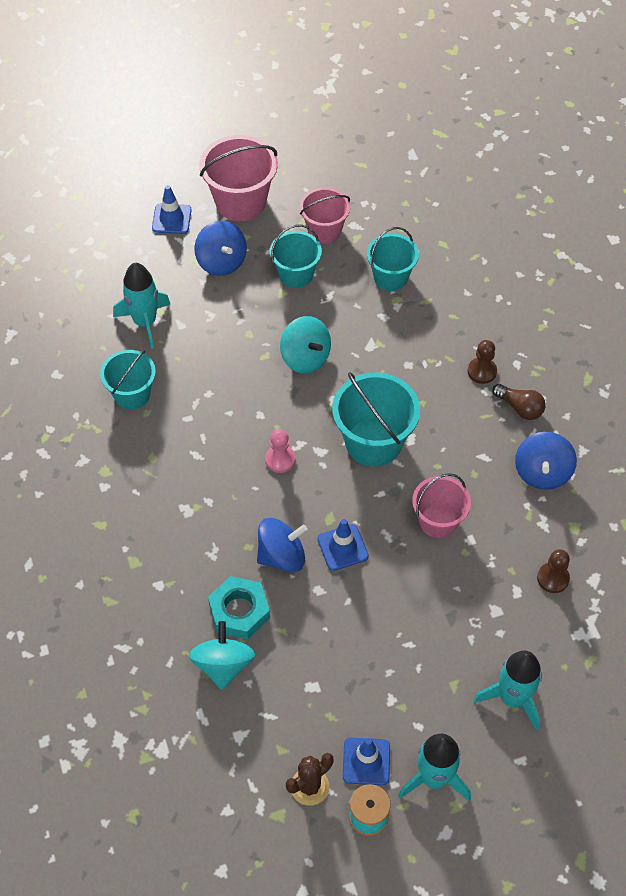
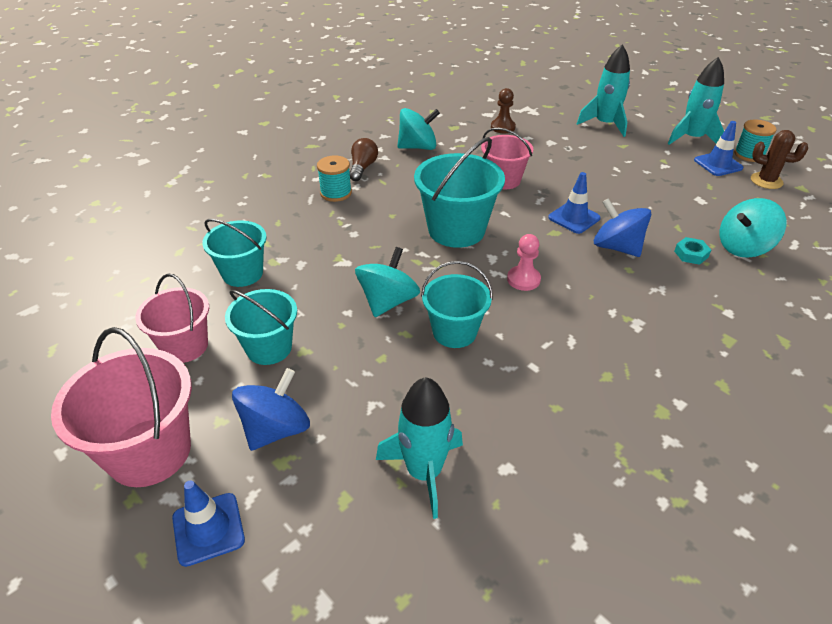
camera: 115 degrees left, 15 degrees down
turquoise bucket [100,349,156,410] -> turquoise bucket moved to [421,261,493,348]
turquoise nut [208,576,270,639] -> turquoise nut [674,237,711,265], size x0.53
brown pawn [468,340,497,384] -> turquoise spool [317,155,352,202]
blue spinning top [515,432,577,490] -> turquoise spinning top [397,108,440,150]

